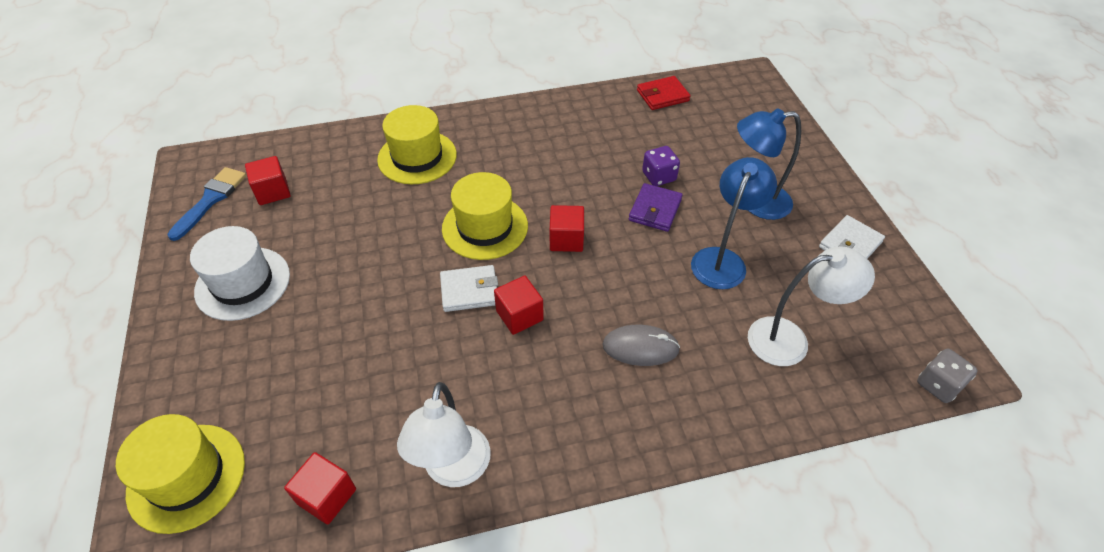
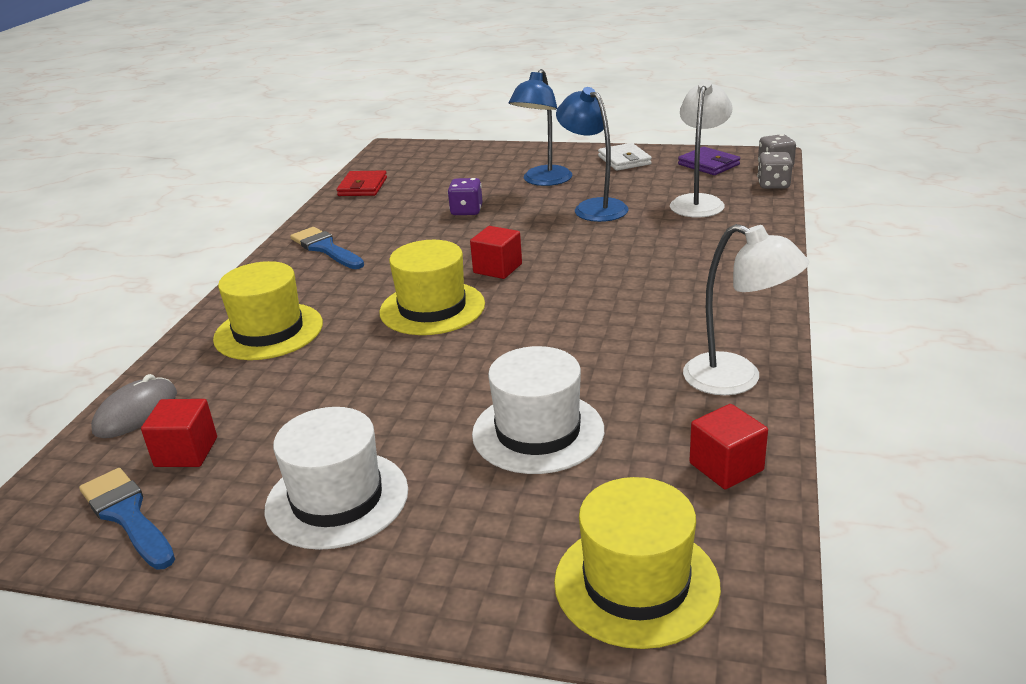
camera: 60 degrees left, 20 degrees down
white wallet [440,265,498,312] -> none
red cube [494,276,544,335] -> none
grey mouse [602,325,680,366] -> grey mouse moved to [91,374,177,438]
purple wallet [629,183,683,232] -> purple wallet moved to [678,147,740,175]
none -> blue brush [290,227,364,269]
none -> white hat [472,346,604,474]
none -> grey dice [757,152,793,189]

